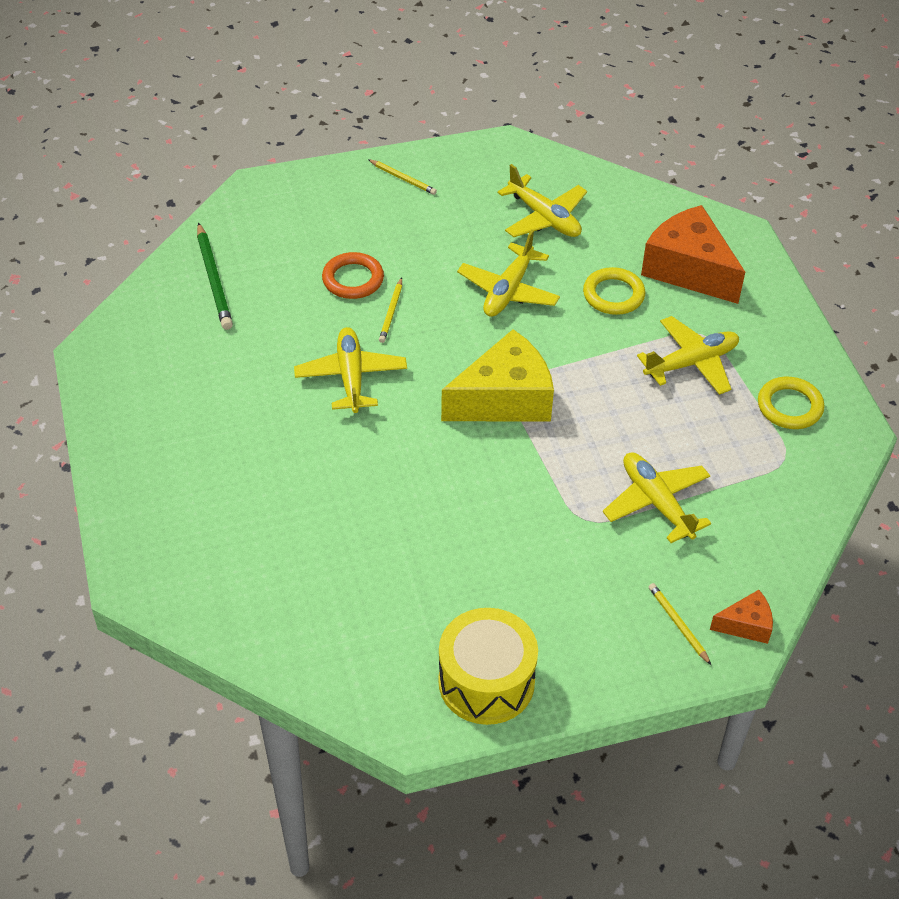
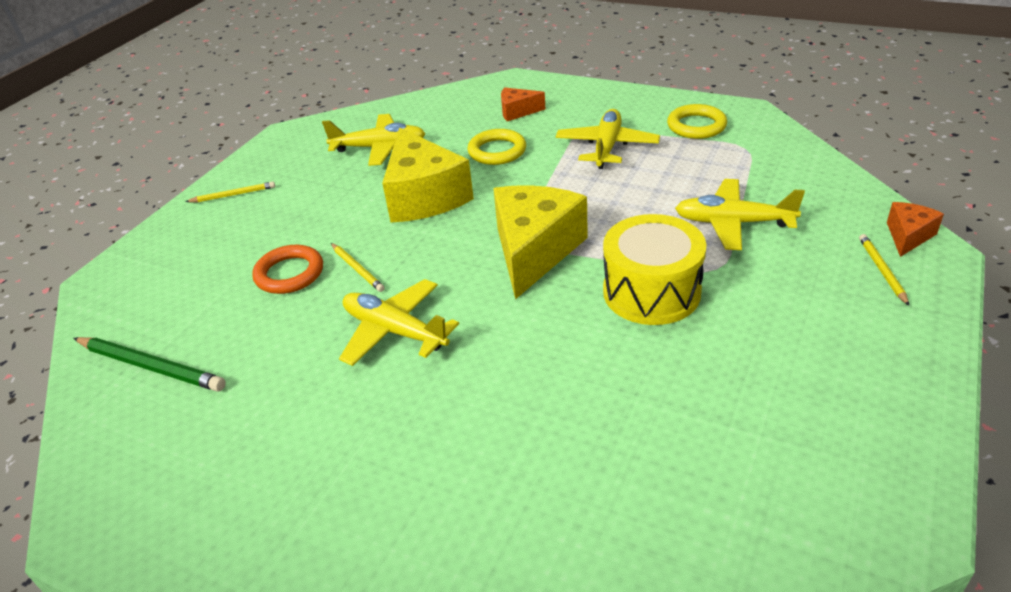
camera: 45 degrees left, 10 degrees down
yellow drum [438,608,538,725] -> yellow drum moved to [603,214,706,325]
yellow plane [457,230,560,317] -> yellow cheese [382,128,474,223]
orange cheese [641,205,745,304] -> orange cheese [501,87,545,121], size x0.48
yellow pencil [649,583,711,665] -> yellow pencil turned 75 degrees clockwise [859,234,909,306]

